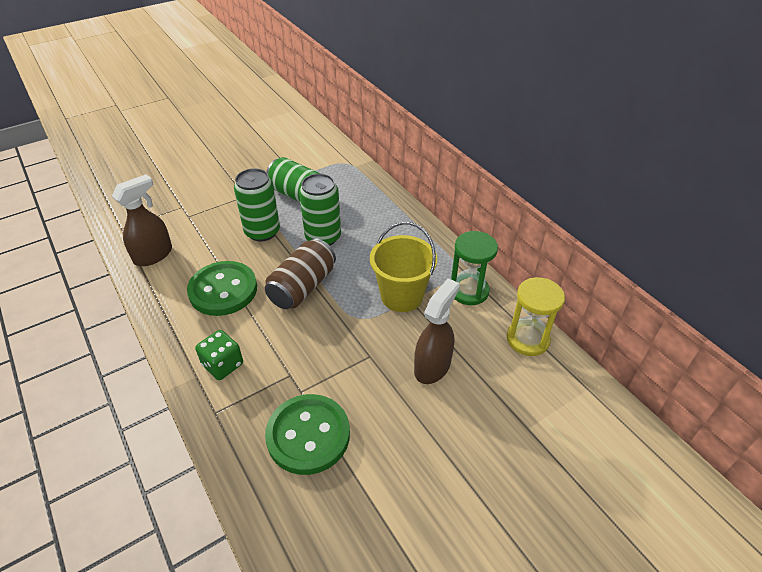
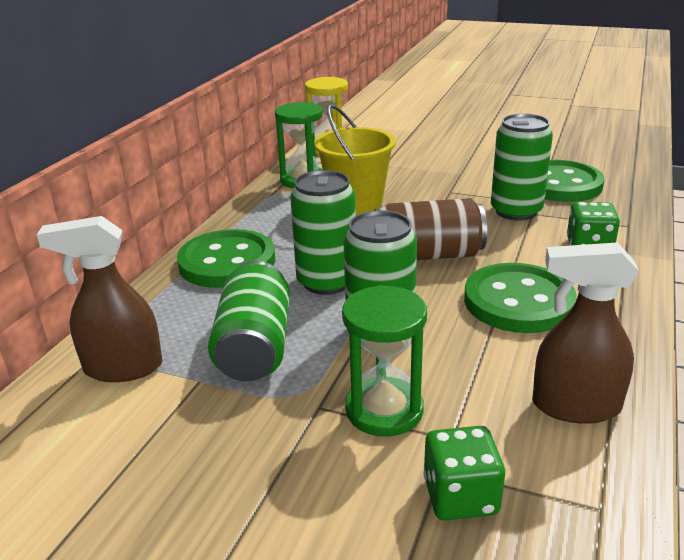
camera: 125 degrees left, 15 degrees down
brown spray bottle [414,278,460,384] -> brown spray bottle moved to [37,216,162,382]
none -> green button [177,229,275,288]
none -> green hourglass [342,285,427,437]
none -> green dice [423,426,505,521]
none -> green can [491,113,553,221]

